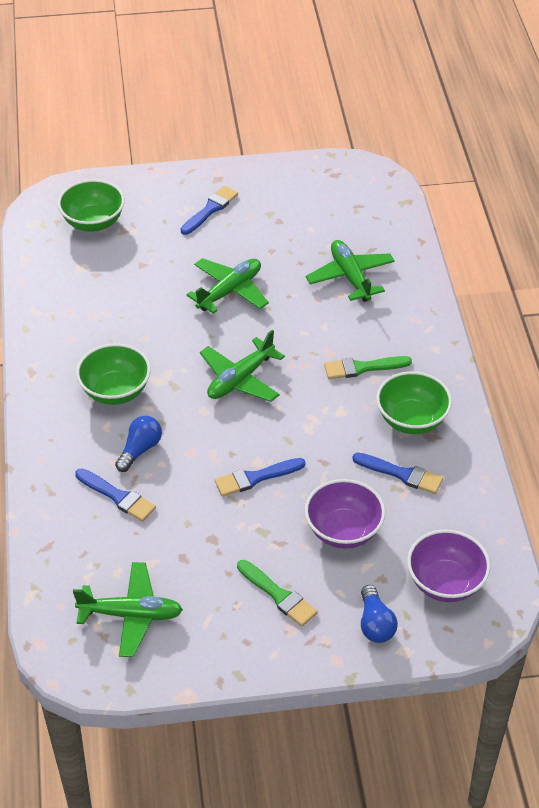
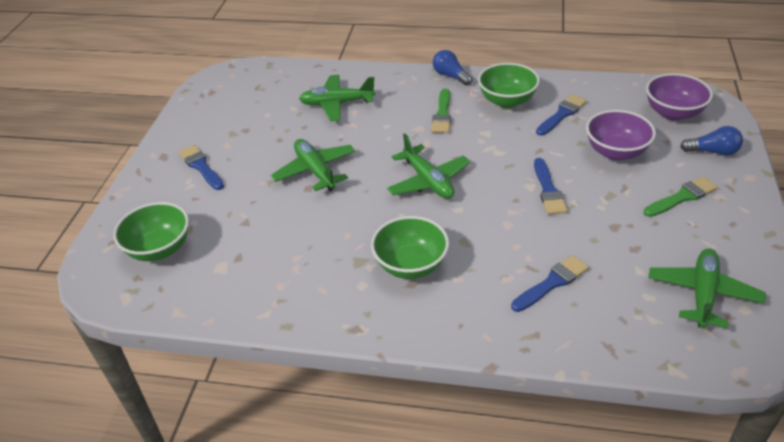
camera: 70 degrees left, 5 degrees down
blue light bulb [115,416,162,472] -> blue light bulb moved to [433,50,473,86]

